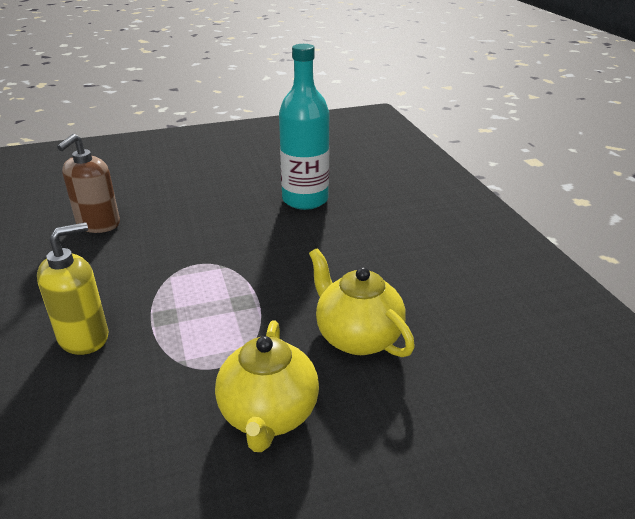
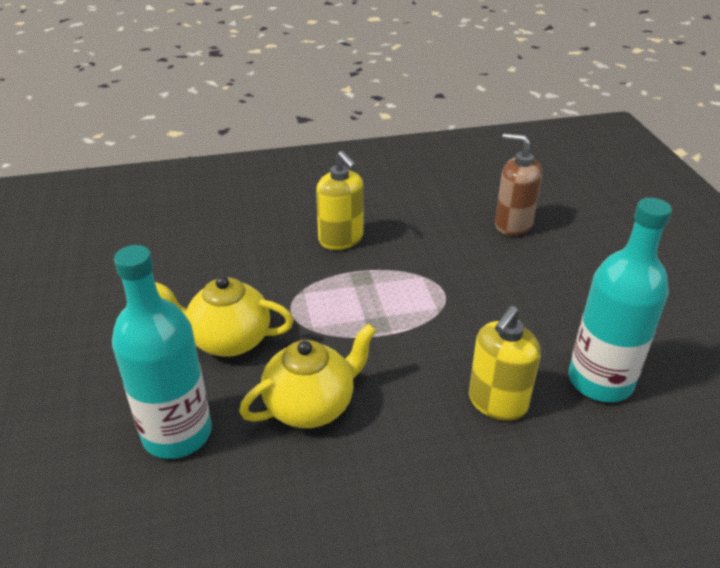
camera: 95 degrees right, 5 degrees up
none -> turquoise bottle [112,245,212,459]
none -> yellow soap dispenser [469,306,541,421]

